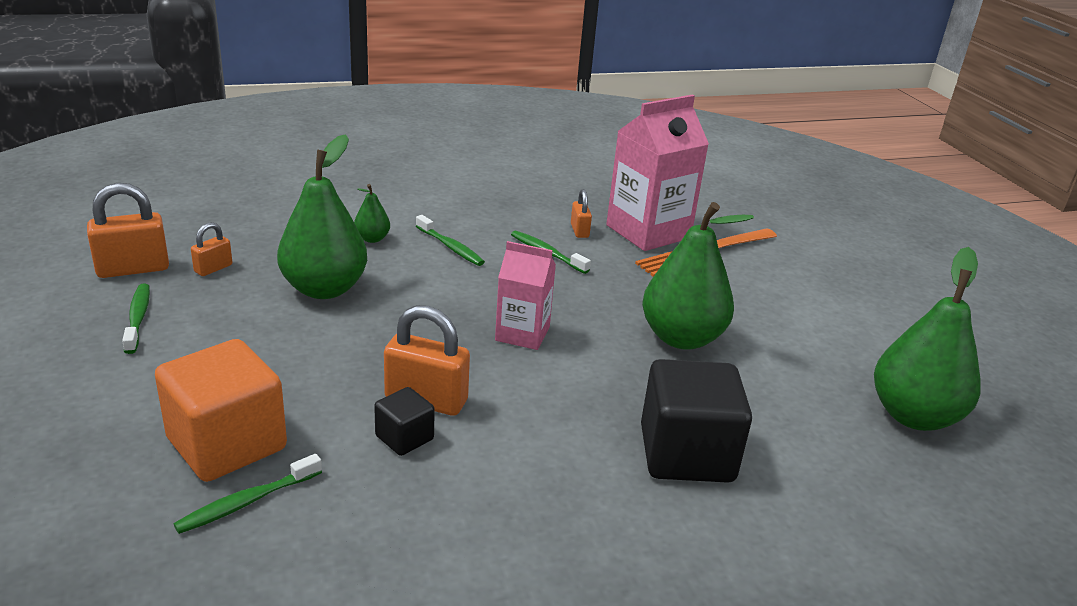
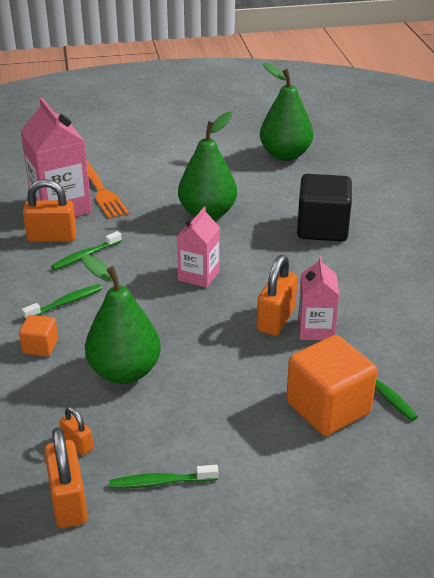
camera: 80 degrees left, 5 degrees up
green pear [354,184,390,243] -> orange cube [19,315,58,357]
black cube [374,387,435,456] -> pink carton [298,256,339,340]
orange padlock [571,189,592,238] -> orange padlock [23,179,77,242], size x1.81

